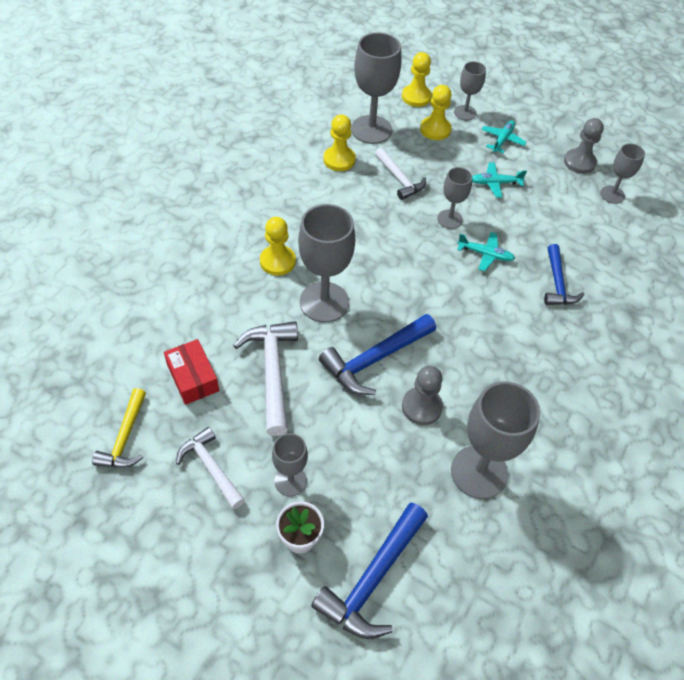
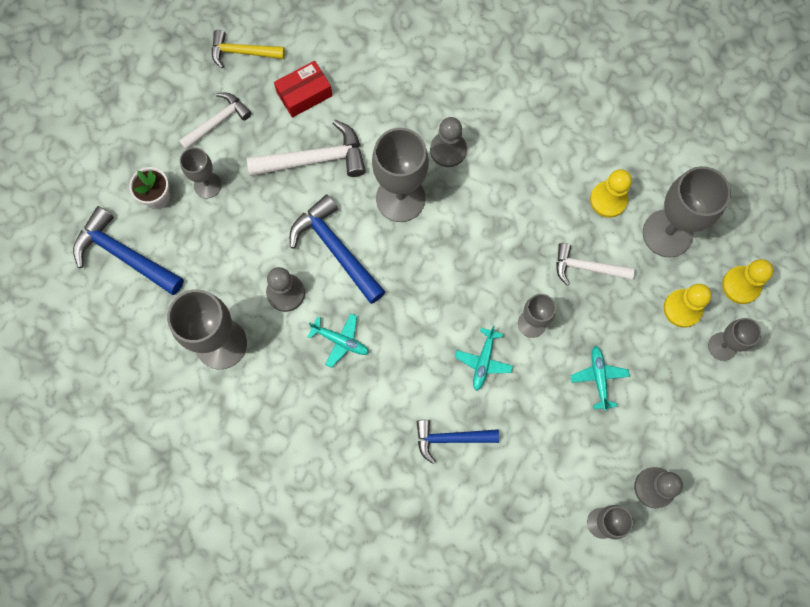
camera: 90 degrees right, 20 degrees up
yellow pawn [260,217,296,276] -> grey pawn [430,117,467,167]
white hammer [375,148,426,200] -> white hammer turned 45 degrees clockwise [556,243,635,285]
turquoise plane [481,120,527,153] -> turquoise plane moved to [307,314,369,368]

